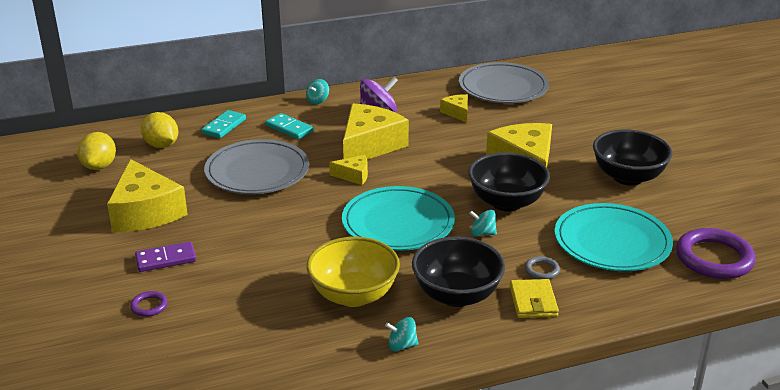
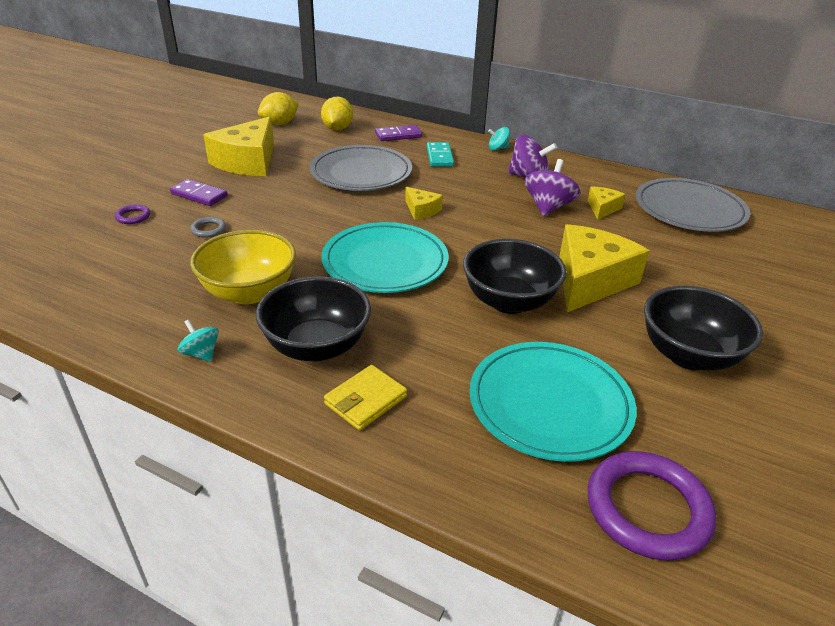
camera: 45 degrees right, 5 degrees up
turquoise domino [201,110,246,138] -> purple domino [375,125,422,141]
yellow cheese [343,104,409,159] -> none
turquoise spinning top [469,210,497,236] -> none
grey ring [525,256,560,279] -> grey ring moved to [190,217,226,238]
none -> purple spinning top [525,159,581,216]

